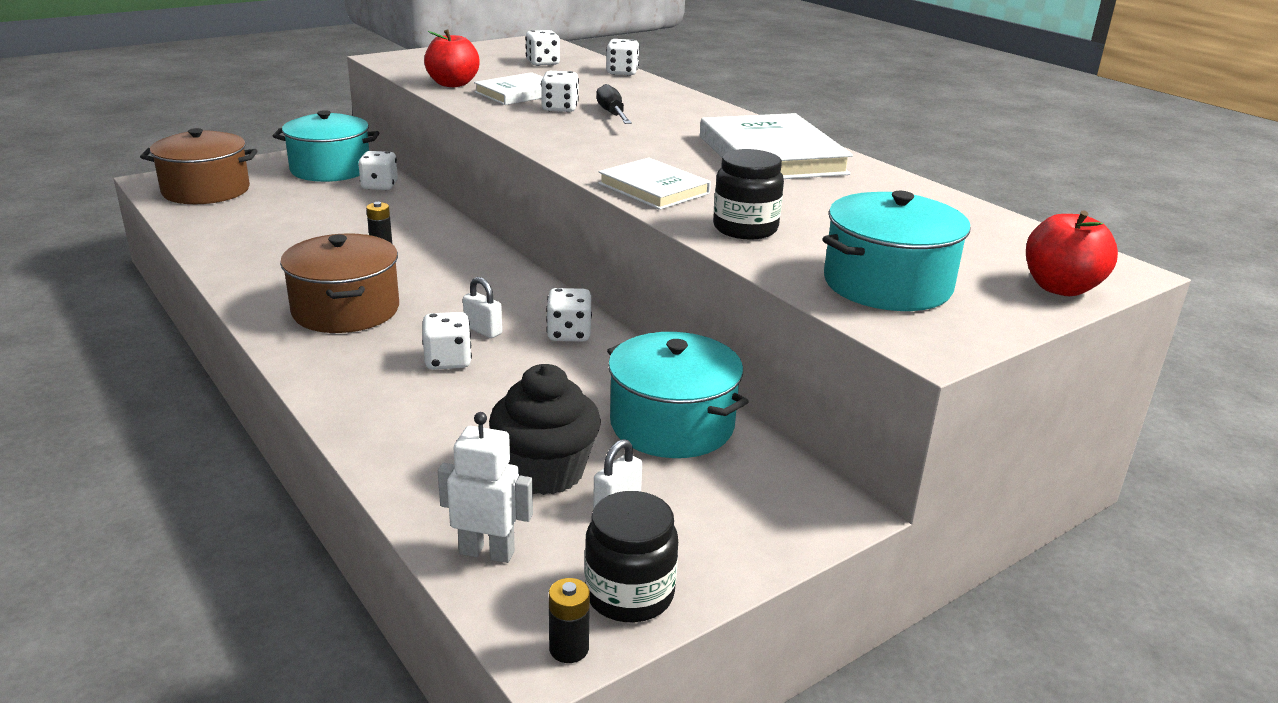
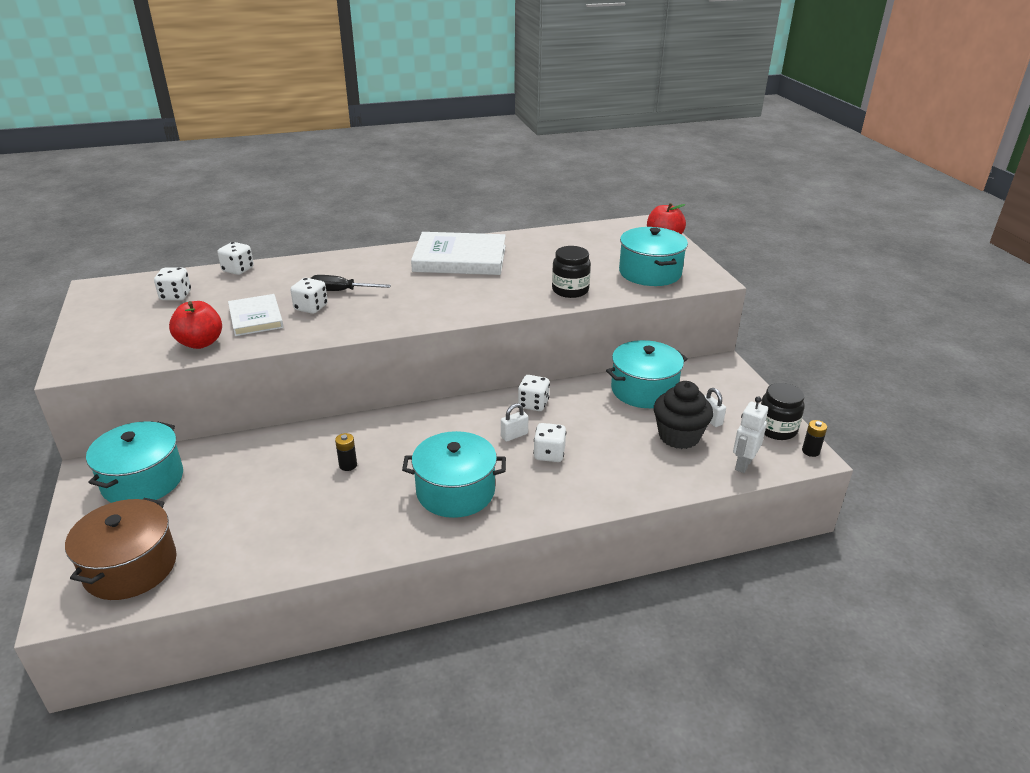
camera: 70 degrees left, 5 degrees up
brown pot [280,233,399,333] -> turquoise pot [402,431,506,518]
white dice [358,151,398,190] -> none
white book [598,157,711,210] -> none

